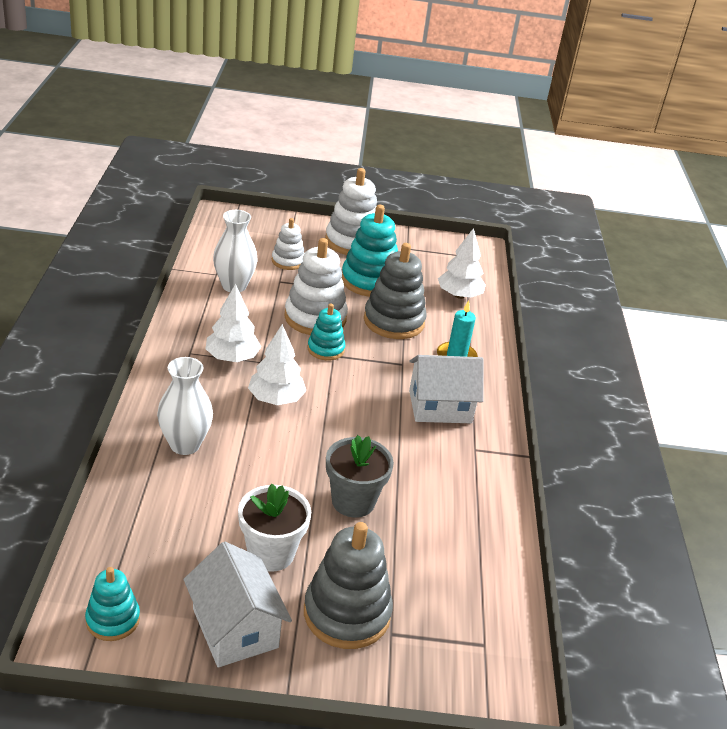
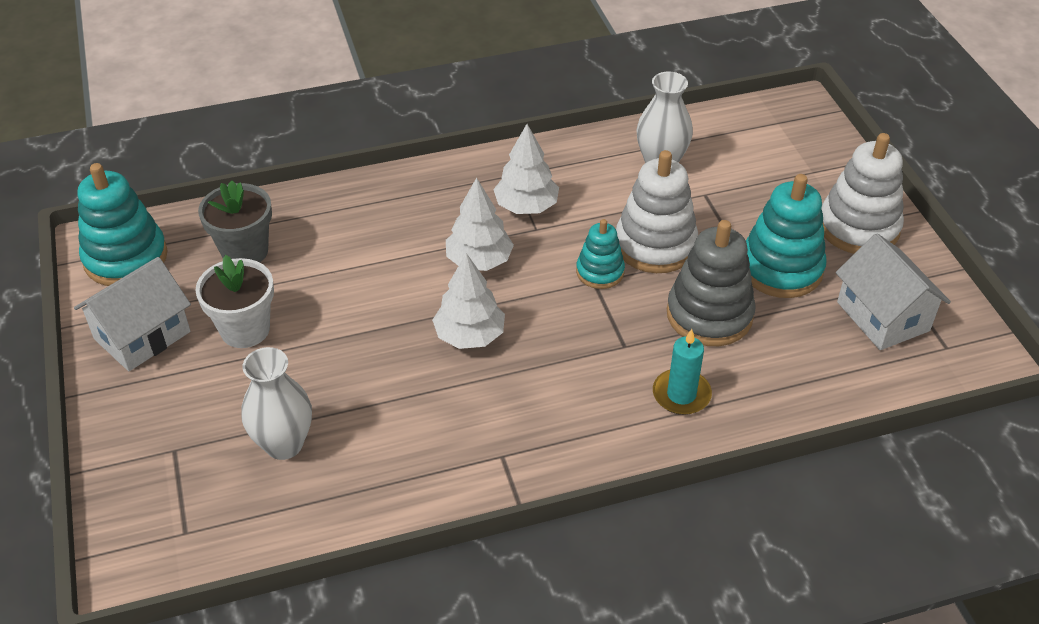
camera: 75 degrees right, 10 degrees up
turquoise stacking toy [85,567,140,641] -> turquoise stacking toy [77,163,167,286], size x1.73
white vase [157,357,213,455] -> white vase moved to [241,347,312,460]
white stacking toy [272,218,304,270] -> none
grey stacking toy [304,522,393,649] -> none
grey flower pot [326,435,394,518] -> grey flower pot moved to [198,180,272,263]
white house [409,355,484,423] -> white house moved to [836,233,951,350]
white tree [438,228,486,299] -> white tree moved to [432,253,505,349]

